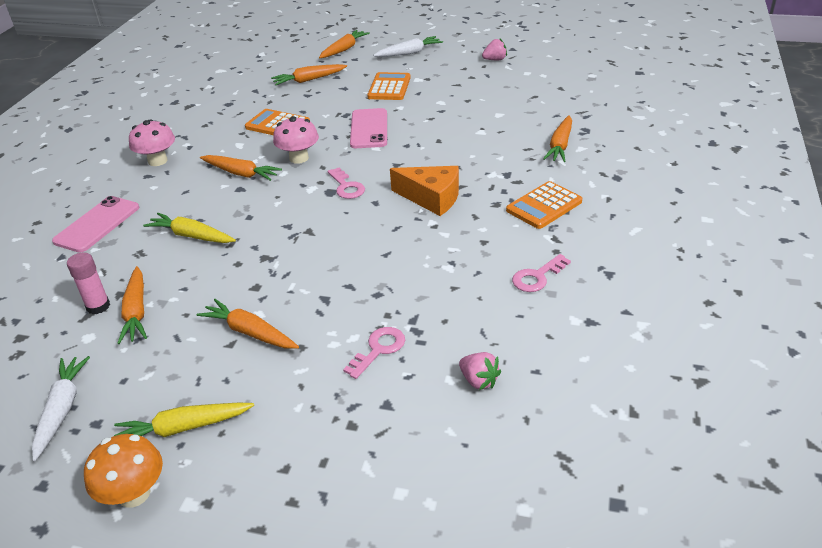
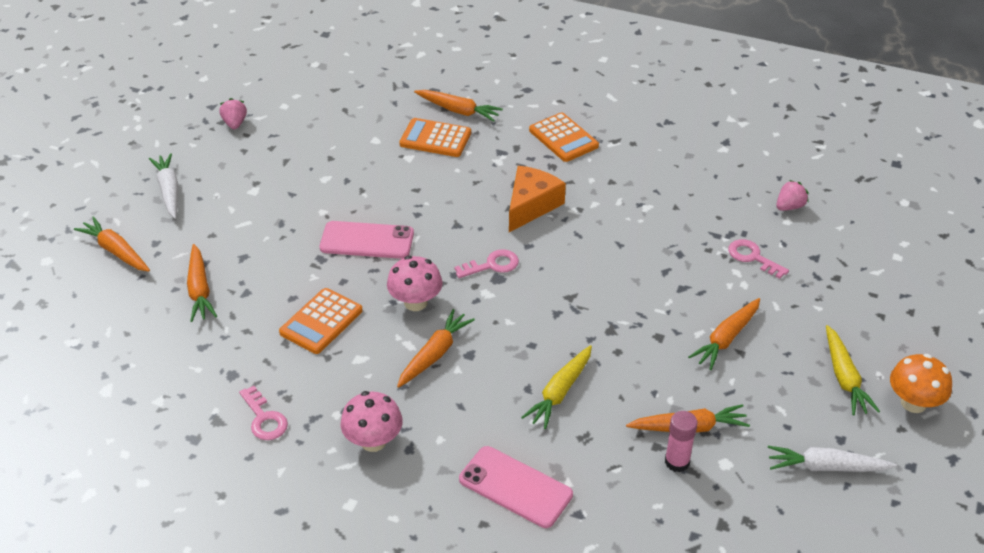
camera: 85 degrees left, 5 degrees up
orange calculator [367,72,411,100] -> orange calculator moved to [399,118,471,157]
pink key [512,254,571,292] -> pink key moved to [239,386,288,440]

